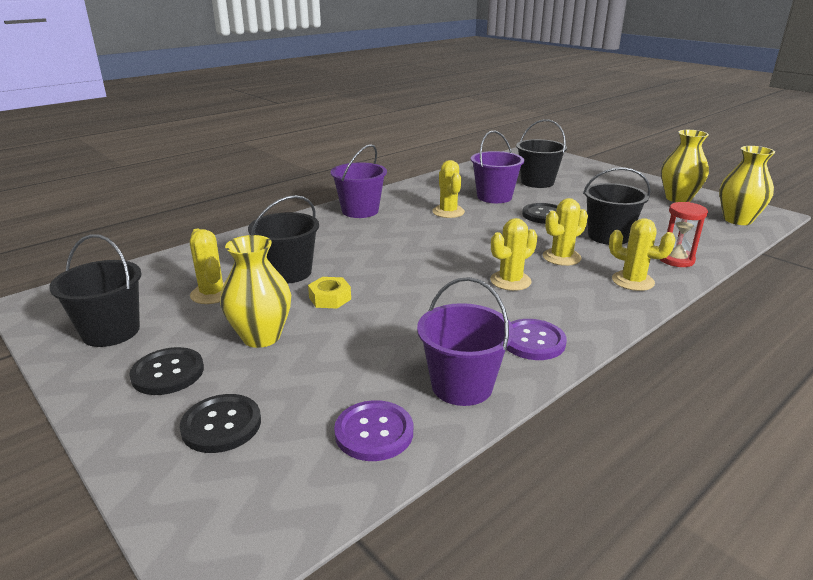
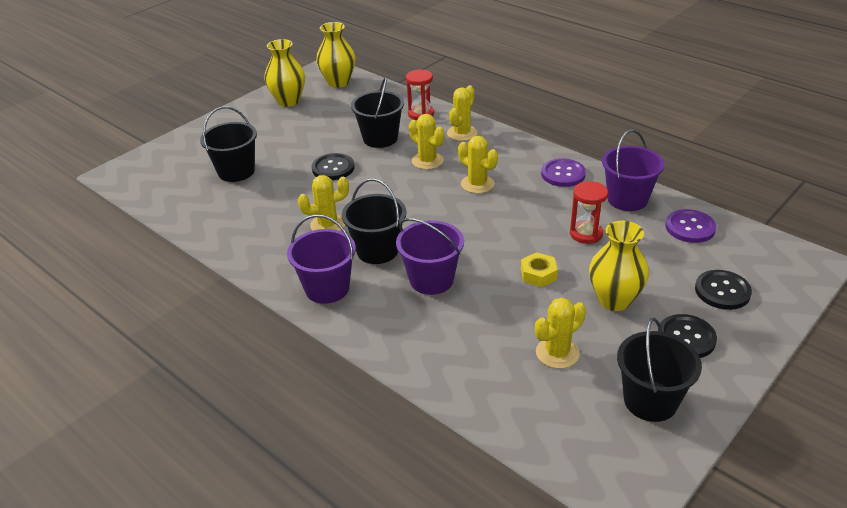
camera: 95 degrees left, 10 degrees up
black bucket [248,195,319,283] -> black bucket moved to [342,178,407,264]
purple bucket [471,131,524,203] -> purple bucket moved to [396,218,464,295]
none -> red hourglass [570,181,608,244]

